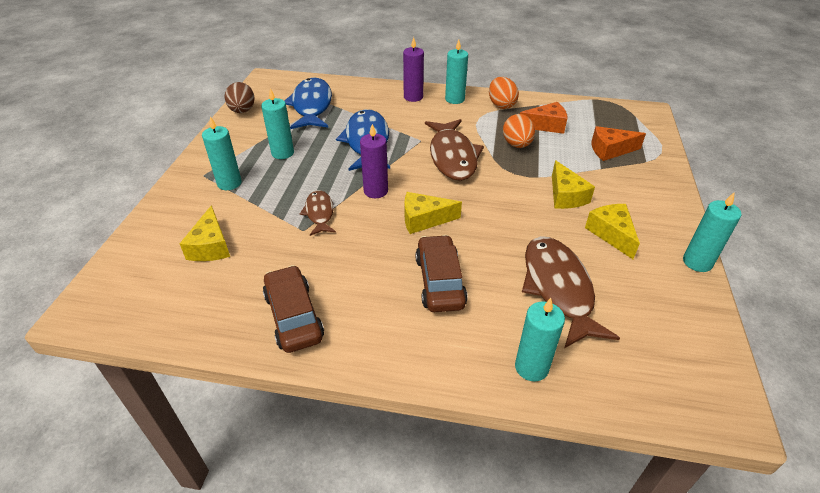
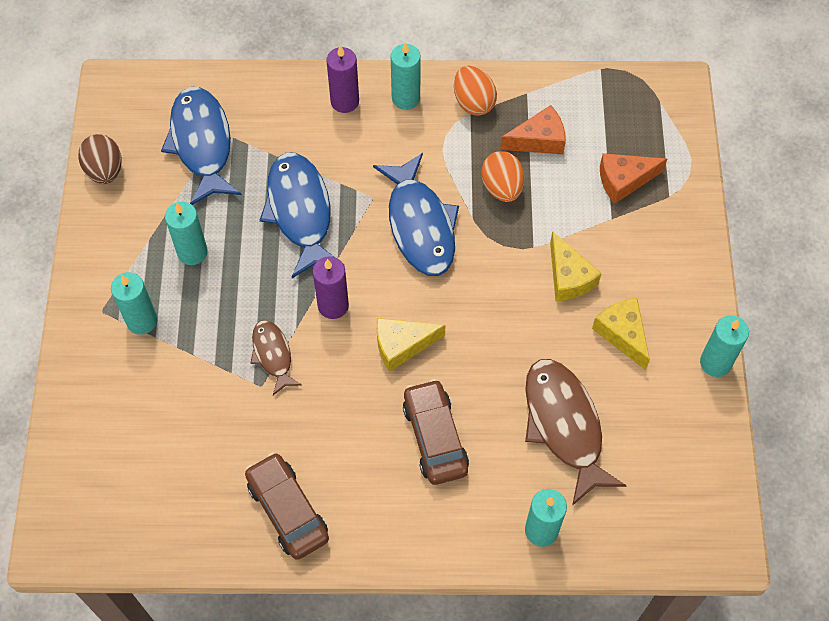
camera: 10 degrees left, 20 degrees up
yellow cheese [179,205,230,261] -> none
brown fish [425,119,484,181] -> blue fish [373,153,459,276]

